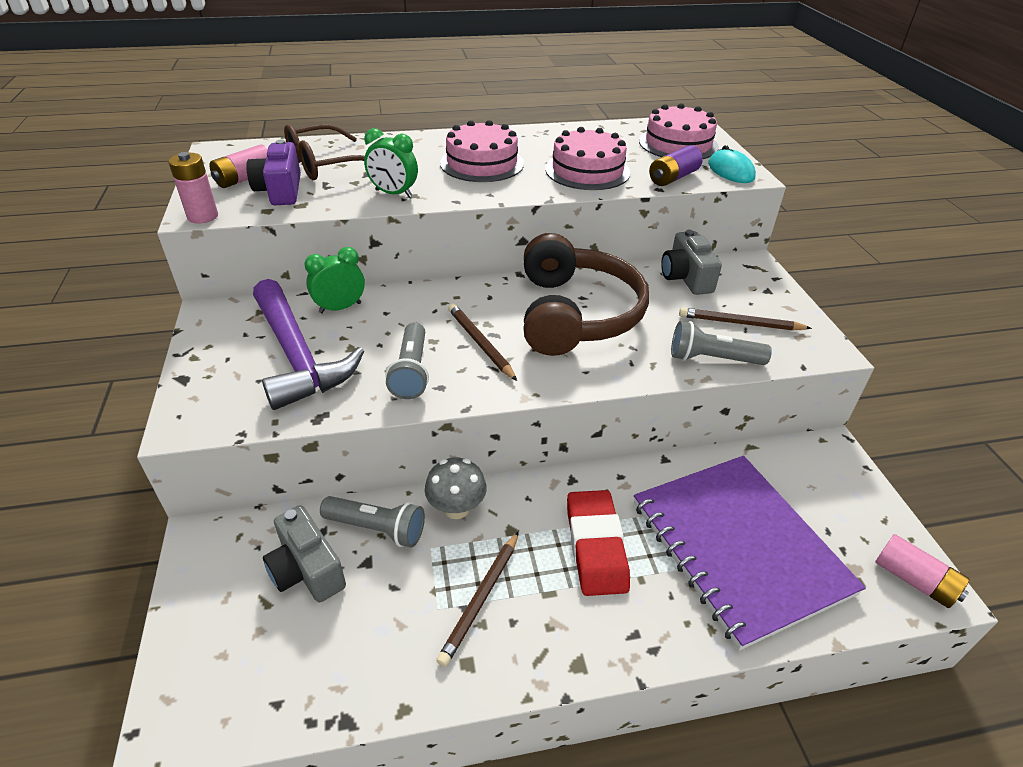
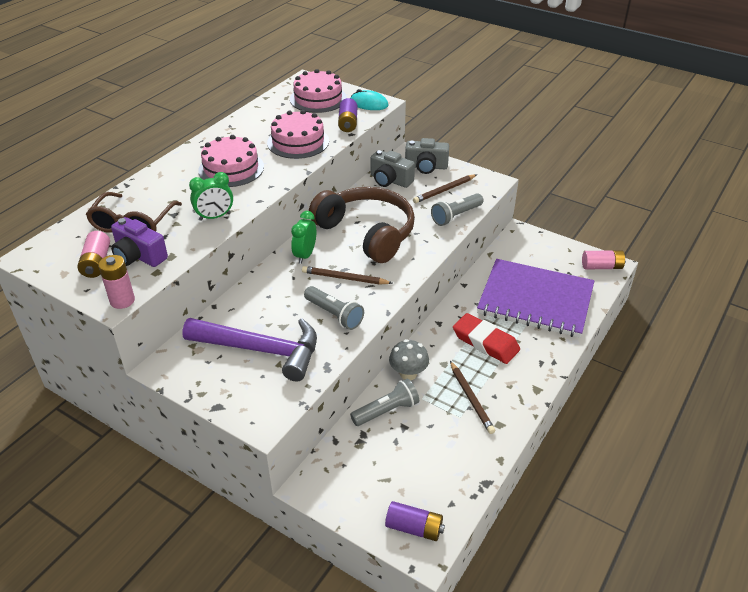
camera: 45 degrees left, 0 degrees up
grey camera [263,505,346,602] -> grey camera moved to [405,138,449,174]
green clock [304,247,365,313] -> green clock moved to [291,211,316,264]
none -> purple battery [385,501,445,541]

